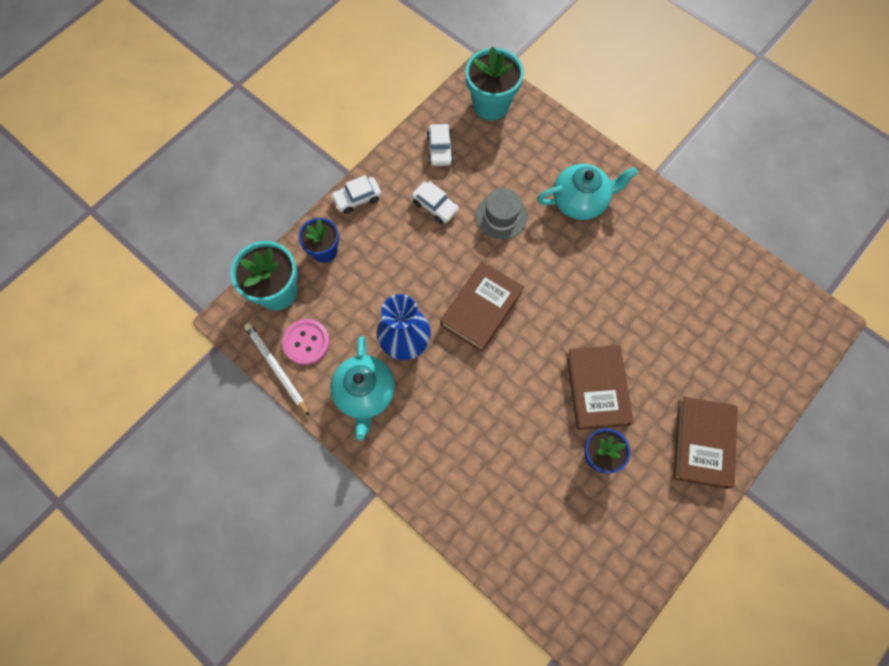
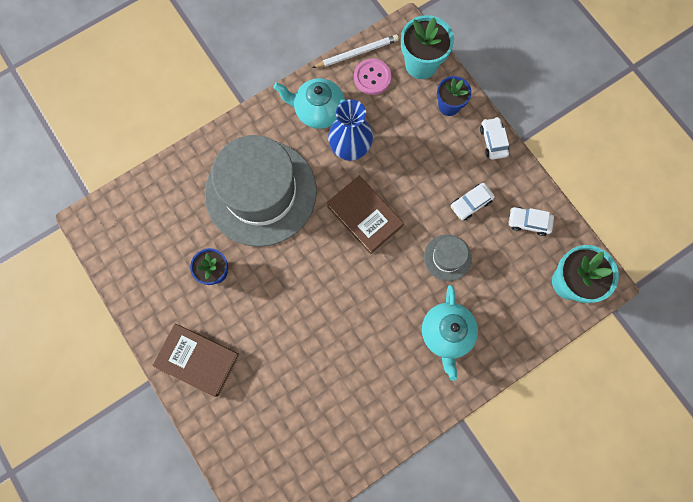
camera: 105 degrees right, 5 degrees up
brown book [566,345,634,430] -> none
none -> grey hat [205,135,317,247]

